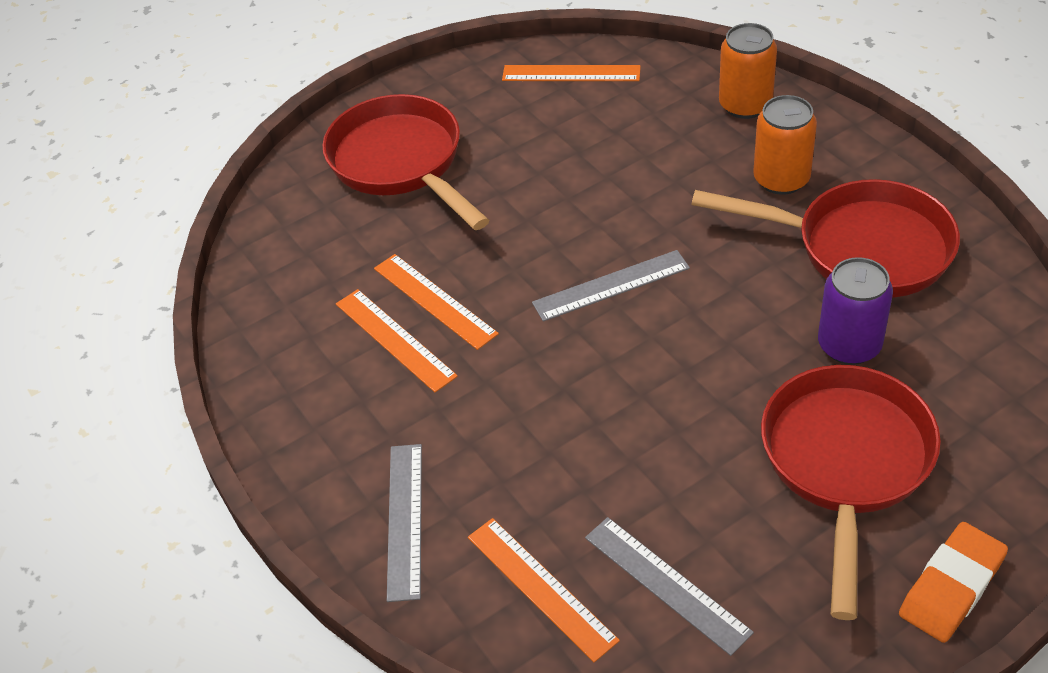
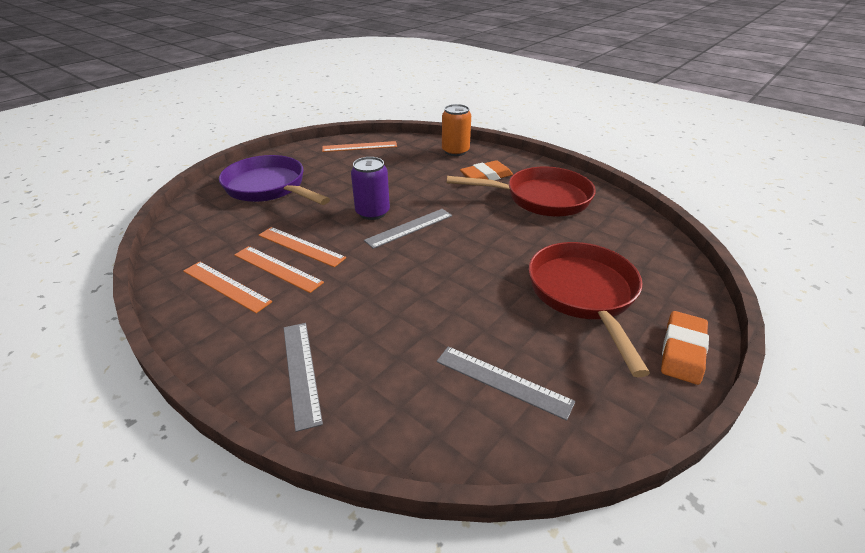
camera: 20 degrees left, 10 degrees down
red pan [322,94,489,230] -> purple pan [219,155,330,205]
orange ruler [468,518,620,662] -> orange ruler moved to [183,261,272,313]
orange can [753,95,817,195] -> orange eraser [460,160,513,181]
purple can [818,257,893,365] -> purple can moved to [351,157,390,220]

